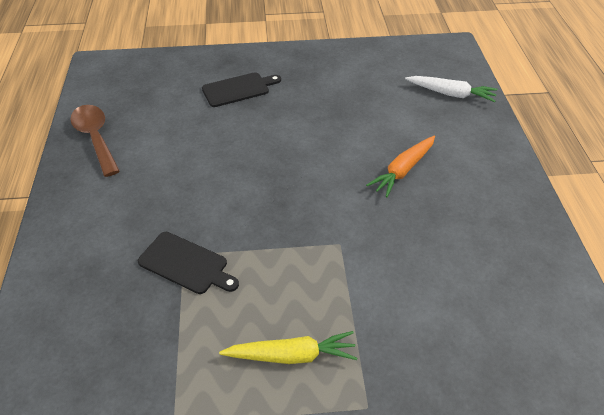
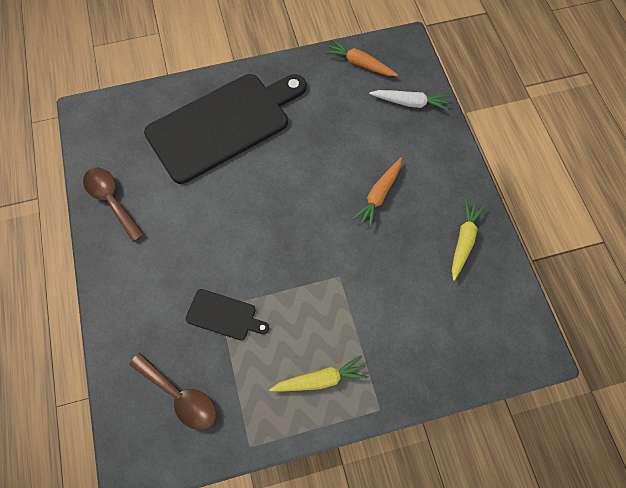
camera: 10 degrees left, 20 degrees up
black cutting board [202,72,281,107] -> black cutting board [144,74,306,184], size x2.36
none -> brown spoon [129,353,216,430]
none -> orange carrot [325,40,398,76]
none -> yellow carrot [452,200,485,281]

